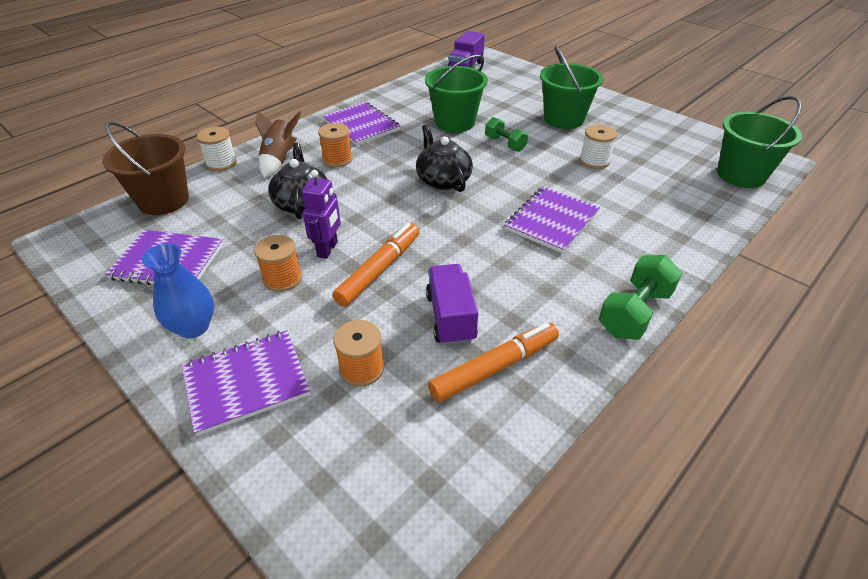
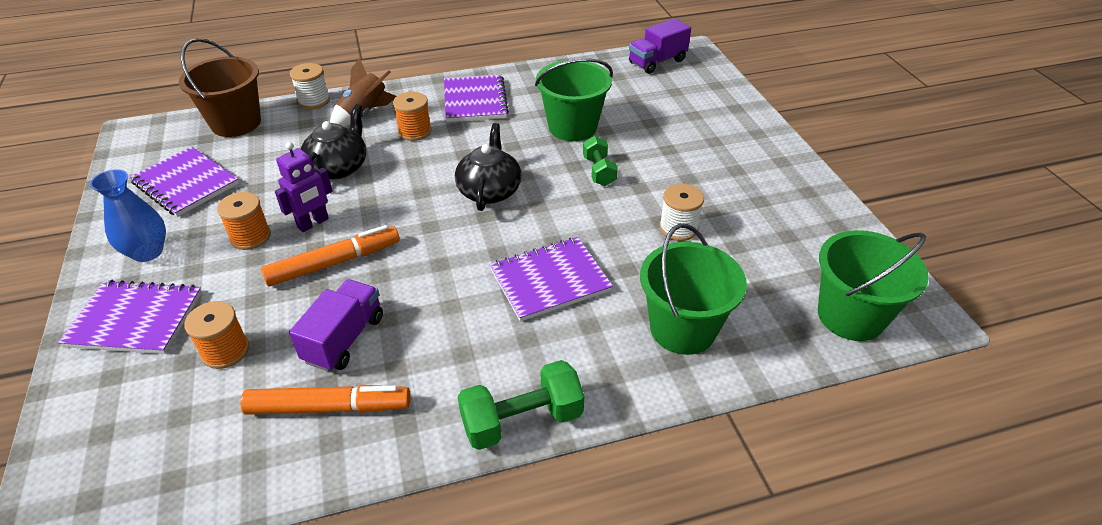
camera: 30 degrees right, 0 degrees up
green bucket [540,46,603,129] -> green bucket moved to [640,223,747,355]

